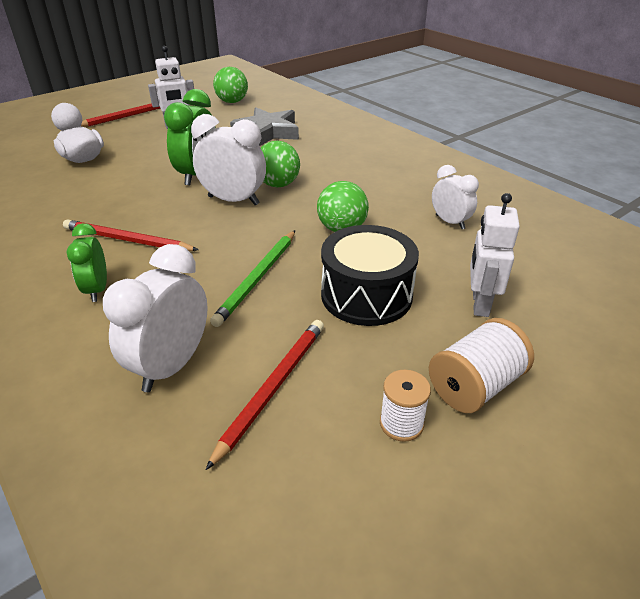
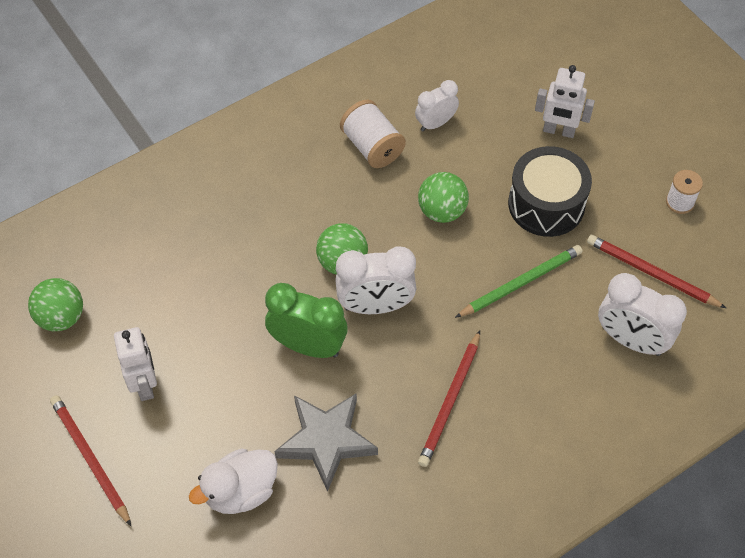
camera: 85 degrees left, 20 degrees up
green clock [66,223,107,302] -> none
white clock [191,114,266,206] -> white clock turned 120 degrees counterclockwise [335,246,417,314]
green pencil [210,230,295,327] -> green pencil turned 60 degrees counterclockwise [455,245,582,318]
grey star [230,107,299,146] -> grey star moved to [275,393,378,492]
white spool [429,318,534,413] -> white spool moved to [340,100,406,168]

